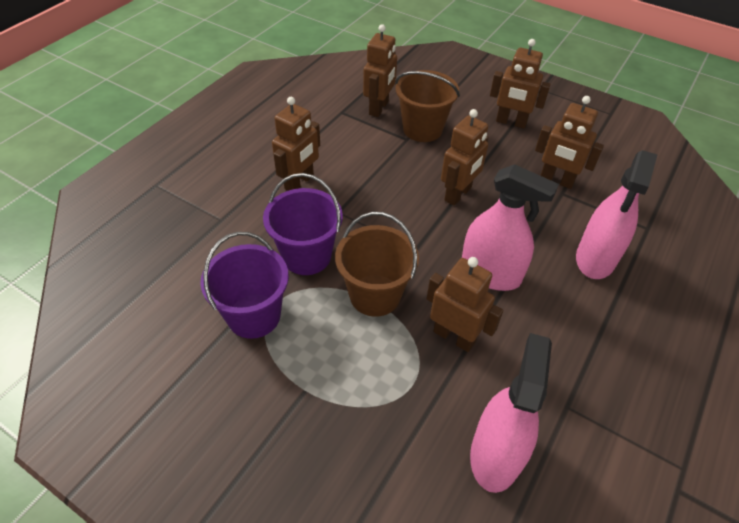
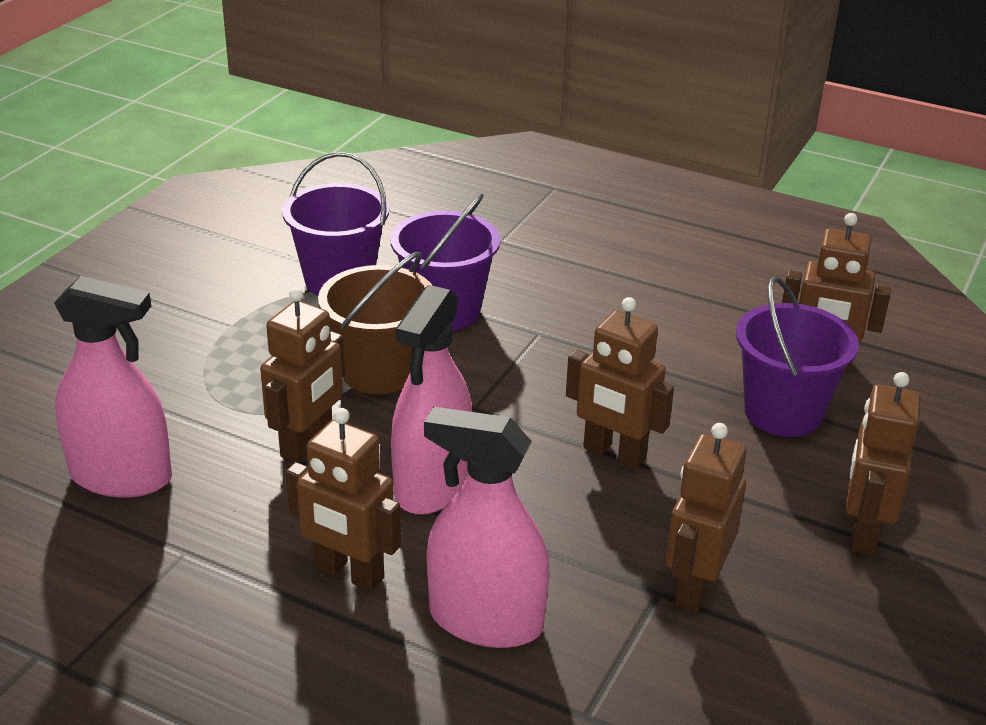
camera: 85 degrees right, 15 degrees down
brown robot [272,97,320,191] -> brown robot moved to [286,408,401,591]
brown bucket [395,70,460,142] -> purple bucket [736,276,859,437]

